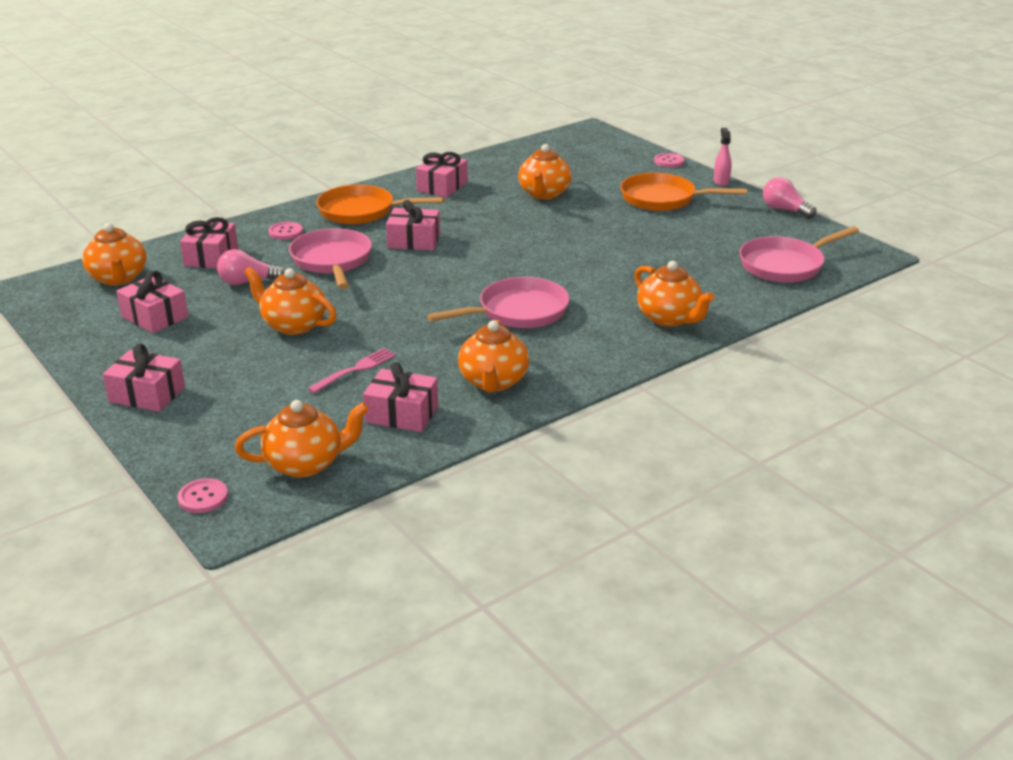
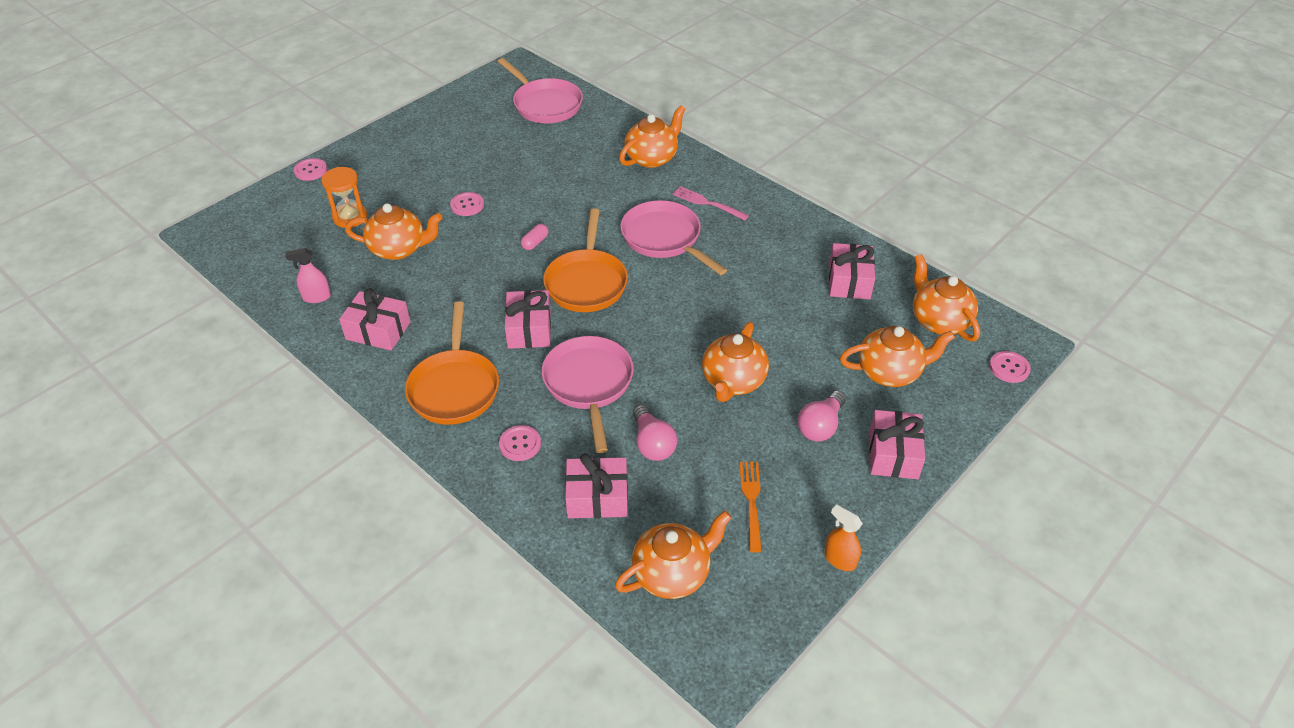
camera: 100 degrees left, 15 degrees up
pink gift [116,271,188,333] -> orange fork [739,462,762,552]
pink pan [289,228,372,289] -> pink pan turned 105 degrees clockwise [542,336,634,453]
pink fork [307,348,396,393] -> pink fork moved to [672,186,749,220]
orange teapot [458,320,529,393] -> orange teapot moved to [840,326,955,387]
orange pan [620,173,748,211] -> orange pan moved to [543,208,628,312]
pink spray bottle [714,128,732,186] -> pink spray bottle moved to [285,248,331,303]
pink light bulb [763,177,816,219] -> pink light bulb moved to [797,391,846,442]
none -> orange hourglass [321,167,367,228]
none -> pink button [450,192,484,216]
none -> pink capsule [521,224,549,250]
none -> orange spray bottle [824,504,863,571]

